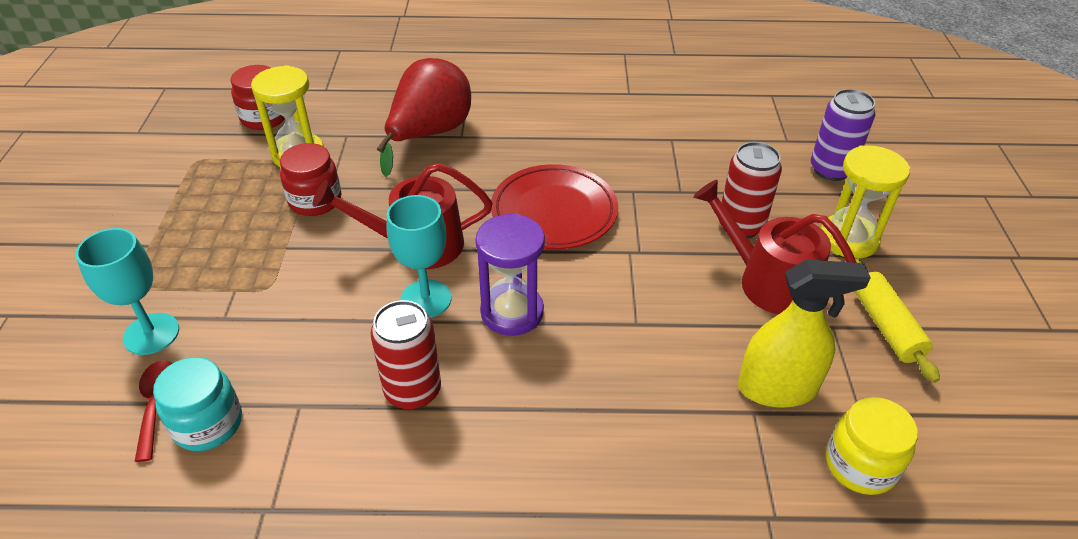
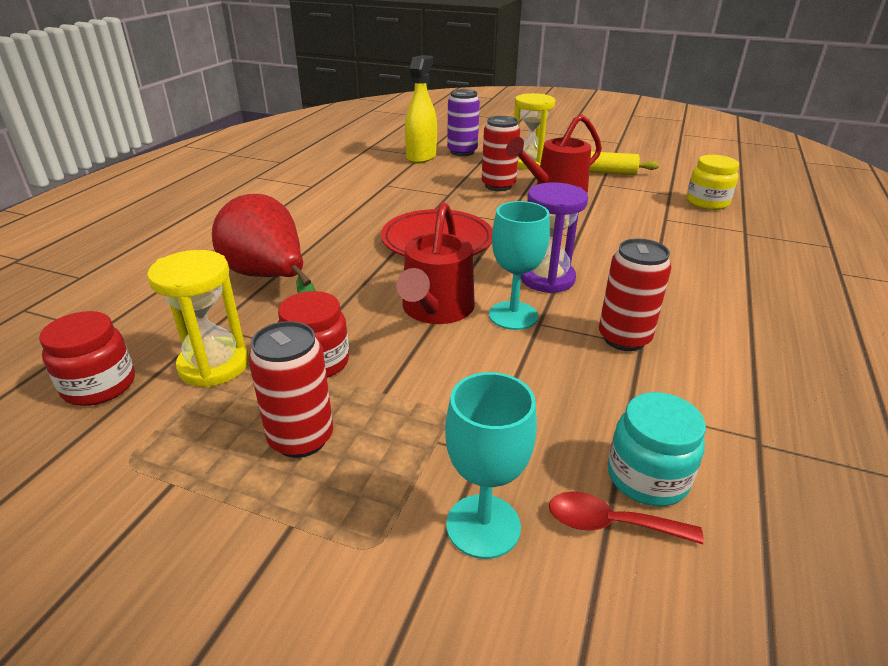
camera: 70 degrees left, 10 degrees down
yellow spray bottle [738,259,871,408] -> yellow spray bottle moved to [405,55,437,163]
none -> red can [248,321,333,458]

